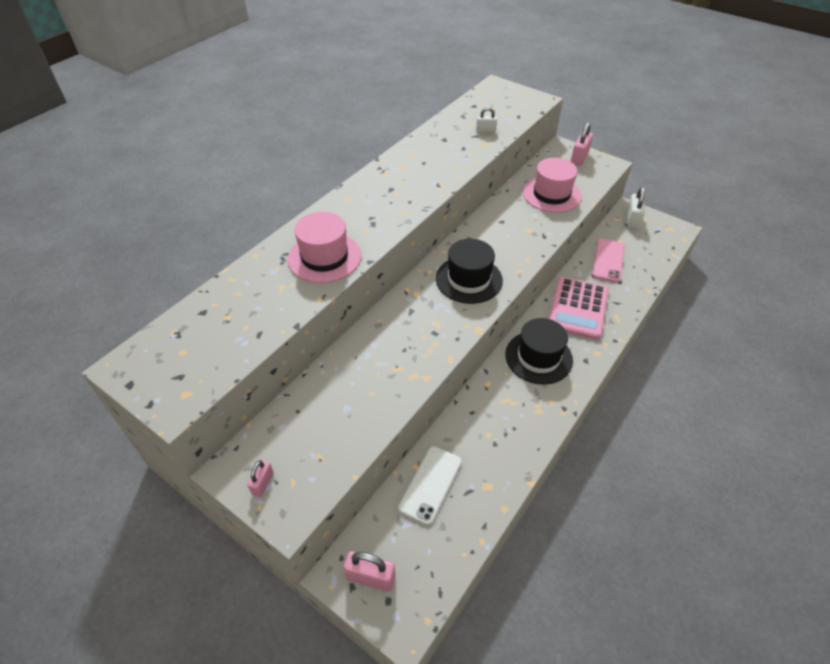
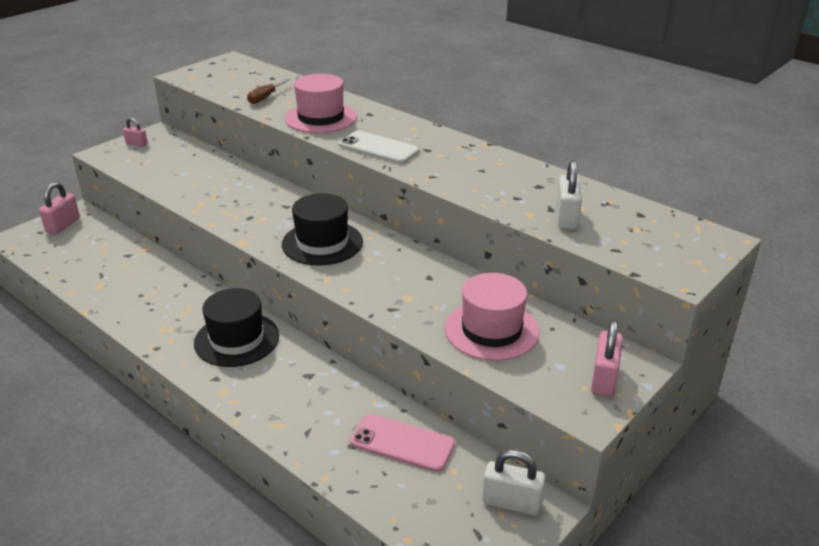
camera: 95 degrees right, 15 degrees down
white phone [398,446,462,526] -> white phone moved to [339,131,420,164]
white padlock [476,107,497,132] -> white padlock [556,160,582,230], size x1.64
pink calculator [549,277,609,340] -> none
pink padlock [571,122,593,166] -> pink padlock turned 75 degrees clockwise [591,320,623,397]
none -> brown screwdriver [247,79,290,104]

